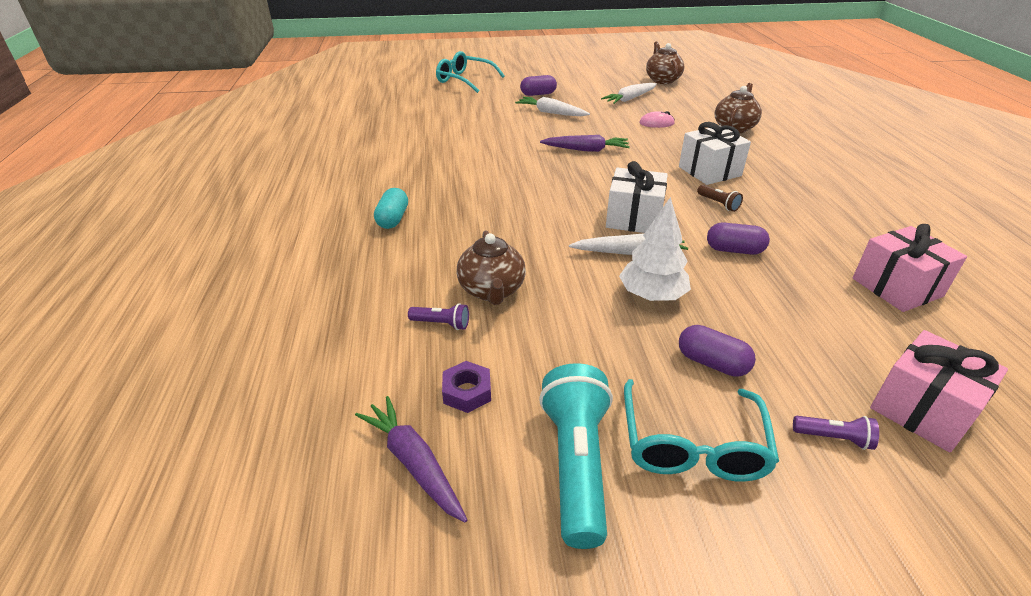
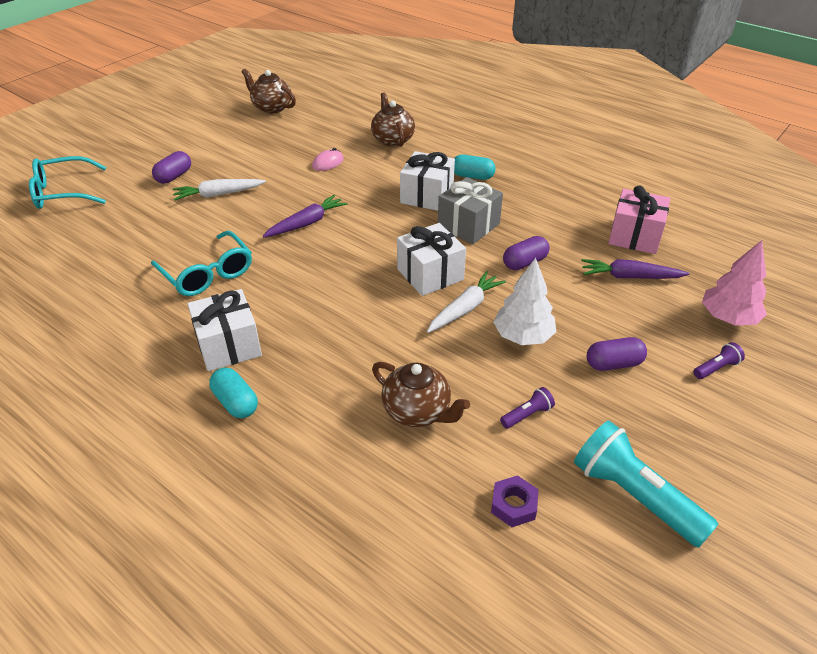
camera: 45 degrees left, 5 degrees up
purple carrot [355,396,467,522] -> purple carrot moved to [581,259,690,279]
purple flashlight [408,303,469,330] -> purple flashlight moved to [500,387,555,429]
white carrot [601,83,657,104] -> none
turquoise glasses [624,379,779,482] -> turquoise glasses moved to [151,231,252,296]
brown flashlight [697,185,743,212] -> grey gift [438,177,503,244]
pink gift [870,330,1008,453] -> pink tree [702,240,767,325]
none -> white gift [187,289,262,371]
none -> turquoise capsule [454,155,496,180]

